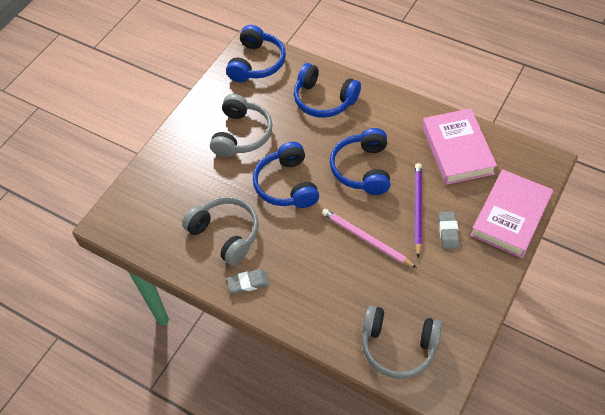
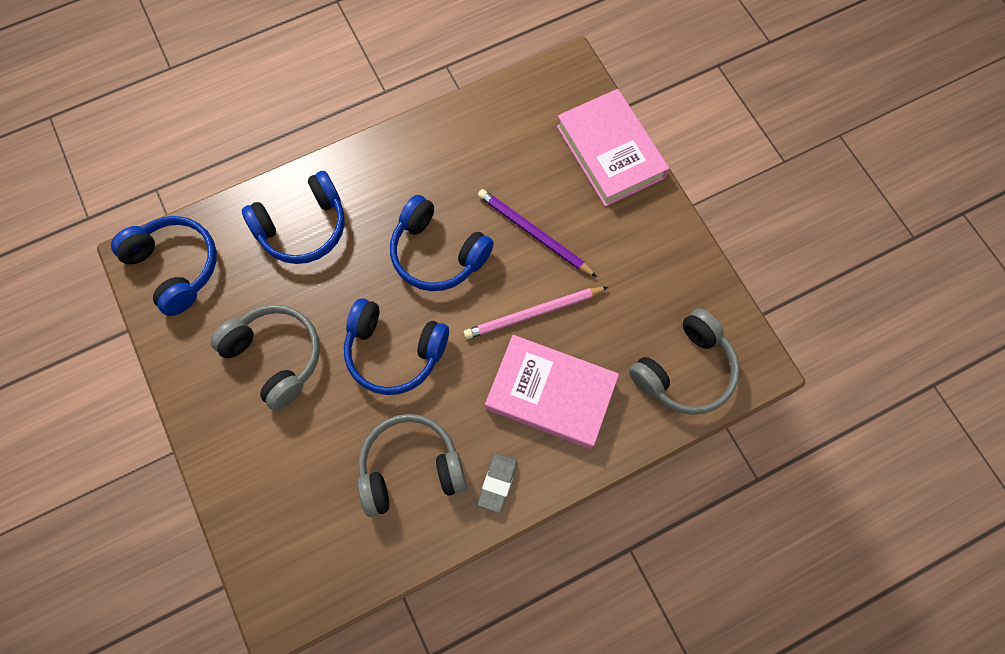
camera: 60 degrees left, 15 degrees up
pink book [422,108,497,185] -> pink book moved to [485,335,619,449]
grey eraser [438,211,460,249] -> none

